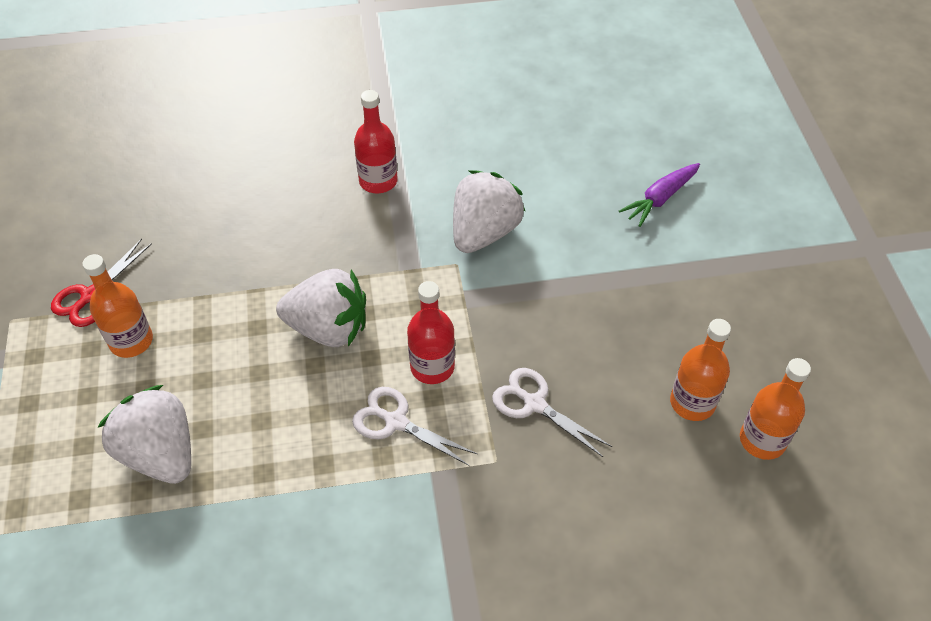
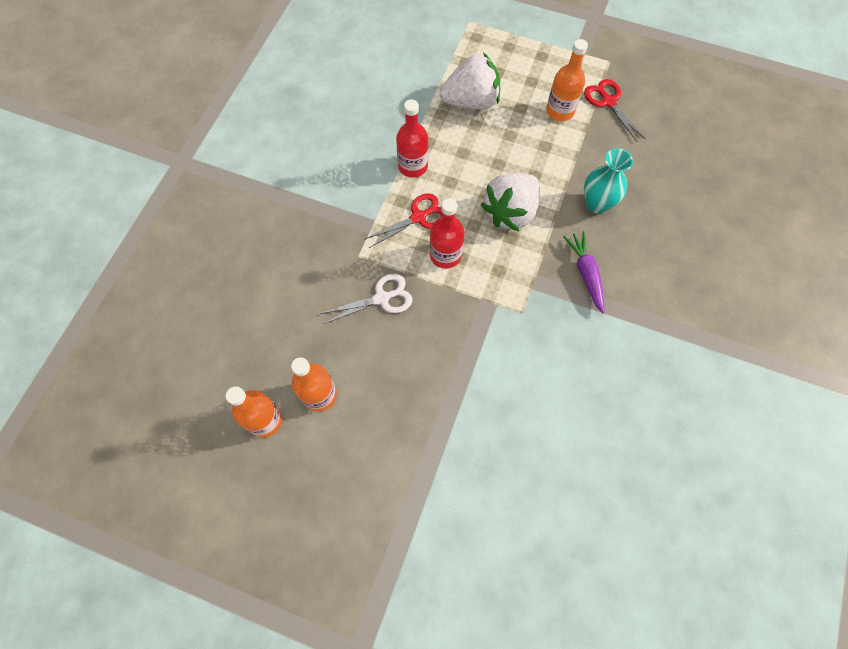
camera: 120 degrees right, 15 degrees up
white scissors [352,387,477,466] -> red scissors [364,193,442,248]
red bottle [354,90,398,193] -> red bottle moved to [396,99,429,178]
white strawberry [453,170,526,253] -> none
purple carrot [619,163,700,227] -> purple carrot moved to [563,231,604,313]
none -> turquoise vase [584,148,633,213]

